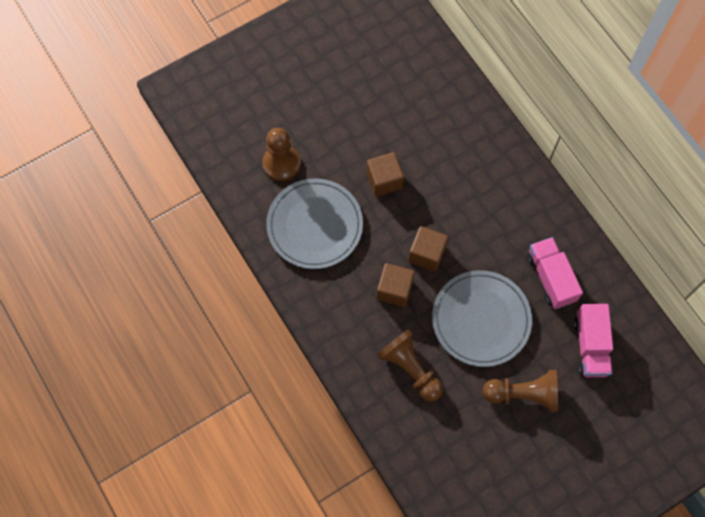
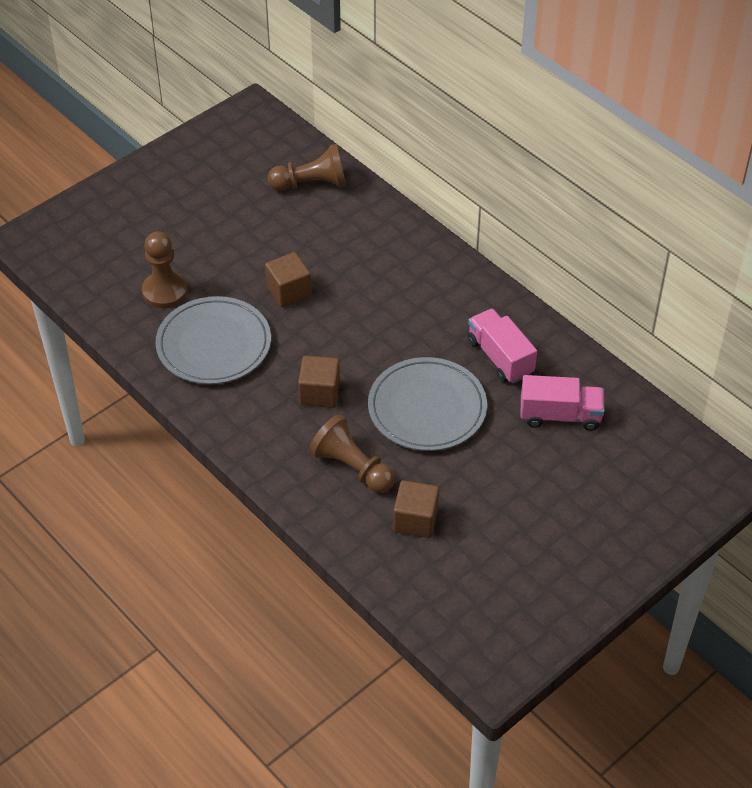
camera: 10 degrees left, 20 degrees down
brown cube [408,226,448,271] -> brown cube moved to [393,480,439,538]
brown pawn [483,370,558,412] -> brown pawn moved to [268,144,346,191]
pink truck [574,304,613,377] -> pink truck turned 75 degrees counterclockwise [520,375,605,431]

